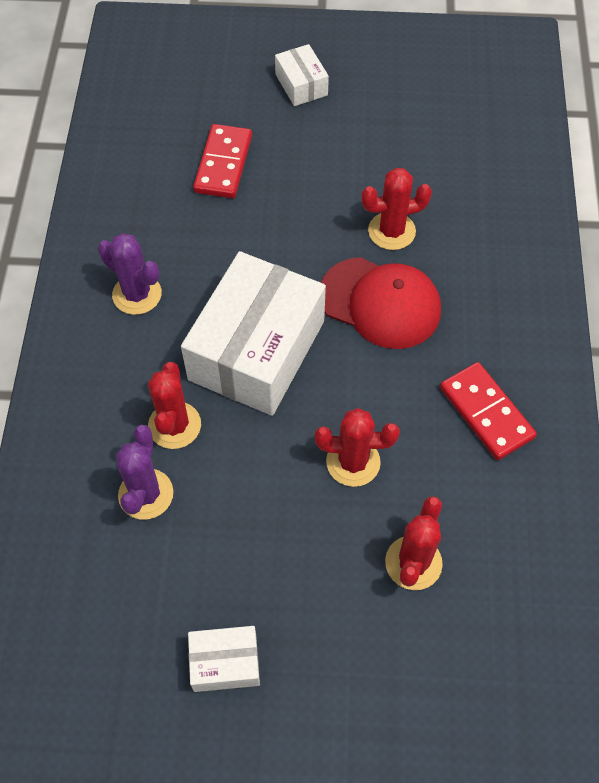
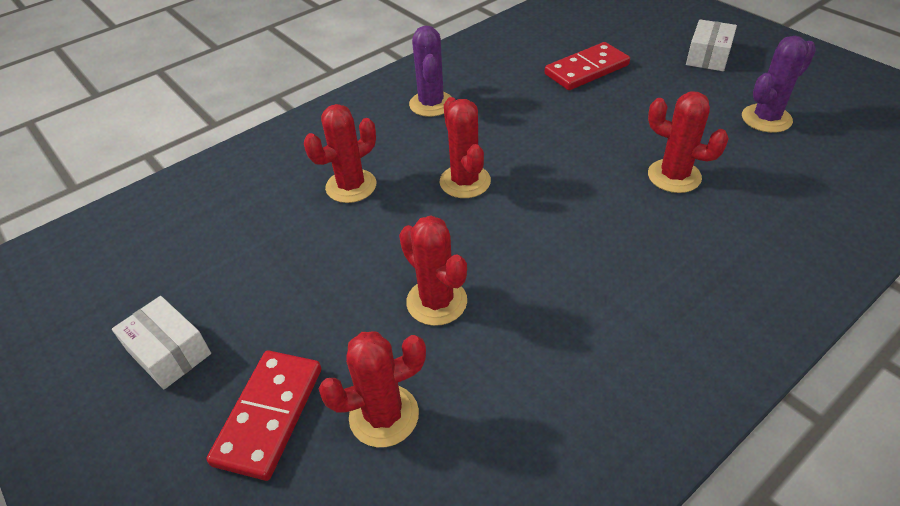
camera: 50 degrees right, 15 degrees down
purple cactus [116,425,173,520] -> purple cactus moved to [742,36,816,133]
white box [181,251,326,416] -> red cactus [440,97,491,198]
red cap [321,257,441,349] -> none
red domino [440,362,537,460] -> red domino moved to [206,351,321,481]

